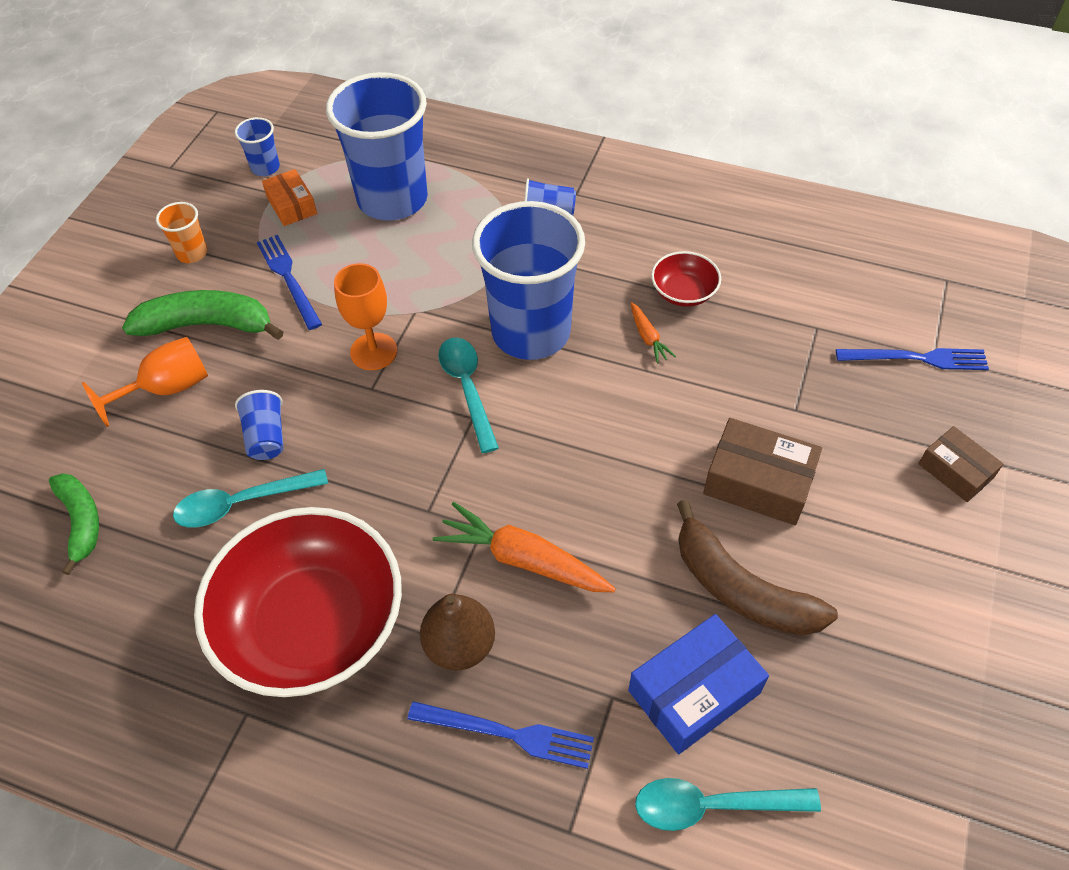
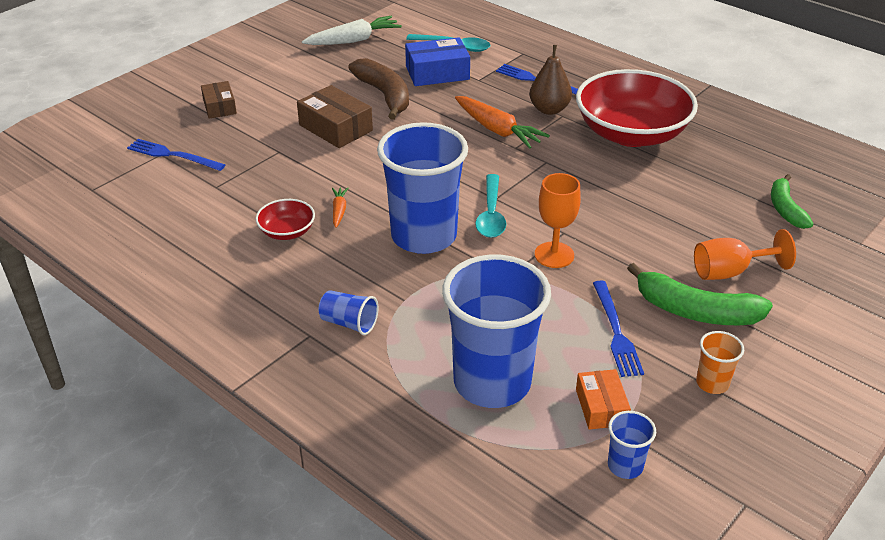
camera: 160 degrees left, 15 degrees down
turquoise spoon [173,469,328,528] -> none
blue cup [235,390,283,460] -> none
none -> white carrot [302,16,402,45]

